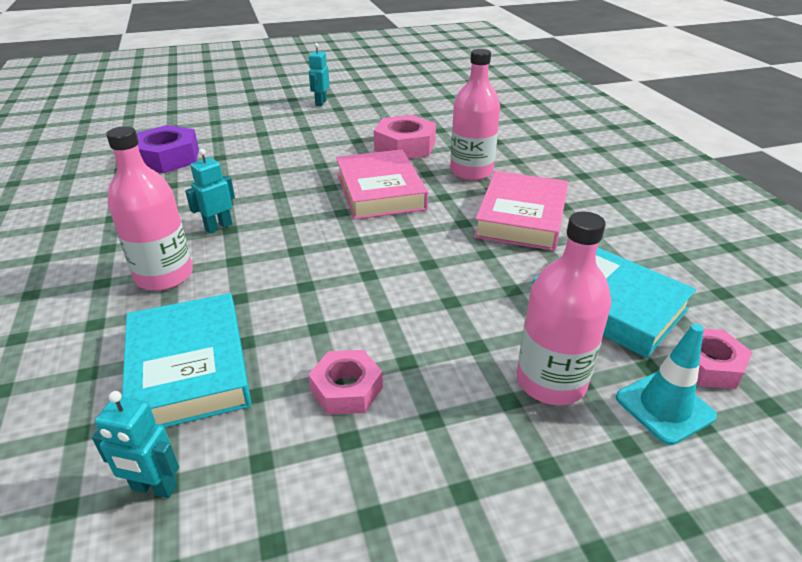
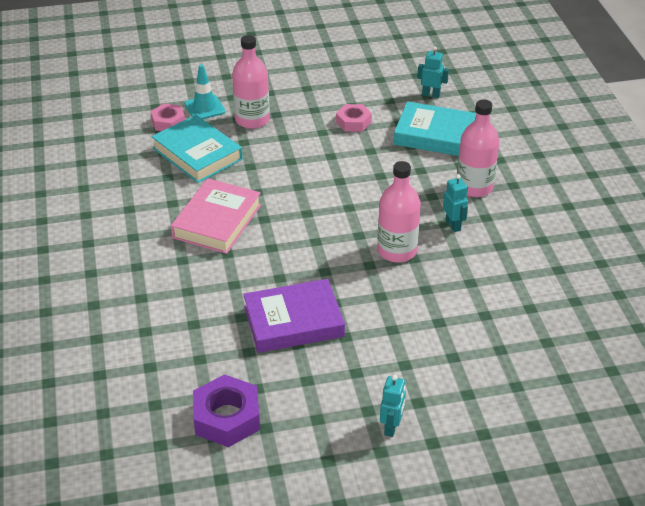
camera: 175 degrees left, 5 degrees up
turquoise book [122,293,251,428] -> turquoise book turned 60 degrees counterclockwise [394,101,476,156]
purple nut [136,125,199,173] -> purple nut moved to [193,374,260,447]
turquoise robot [185,149,235,233] -> turquoise robot turned 75 degrees counterclockwise [443,174,468,232]
pink book [336,149,428,220] -> none
pink nut [374,115,436,159] -> purple book [243,279,345,353]
pink bottle [450,49,500,180] -> pink bottle moved to [377,161,421,263]

